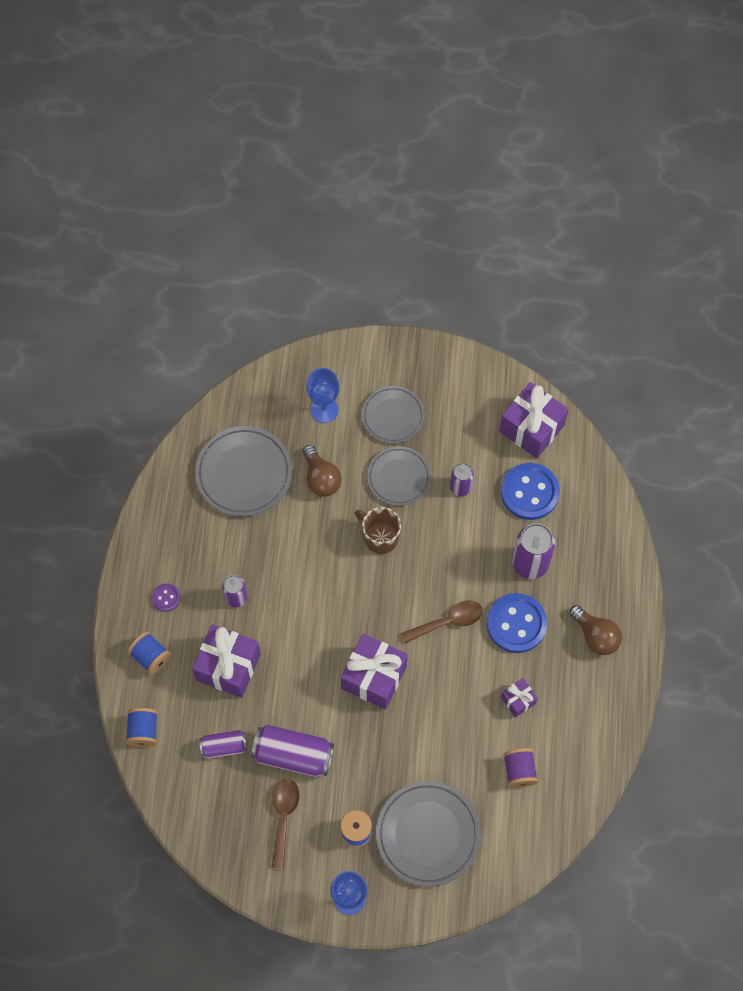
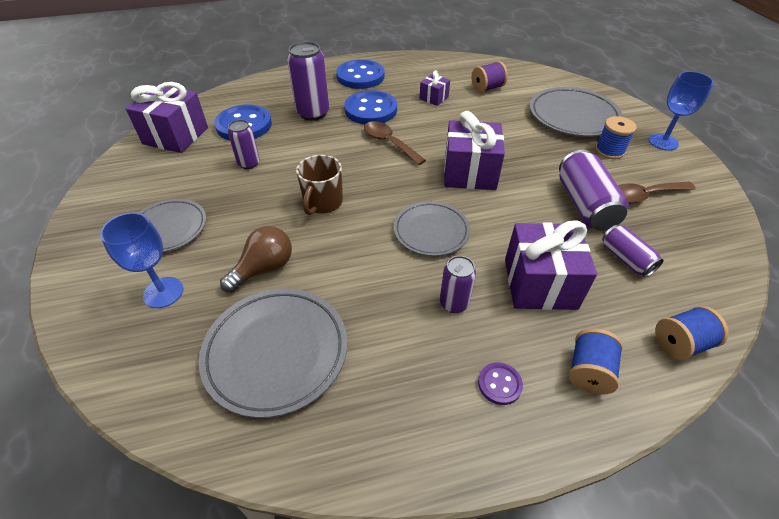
camera: 110 degrees left, 20 degrees down
grey plate [367,446,431,506] -> grey plate moved to [394,201,470,256]
brown light bulb [569,605,622,655] -> blue button [336,59,385,89]

